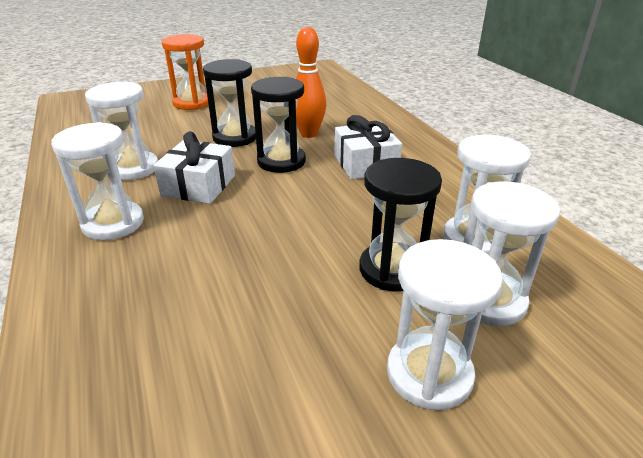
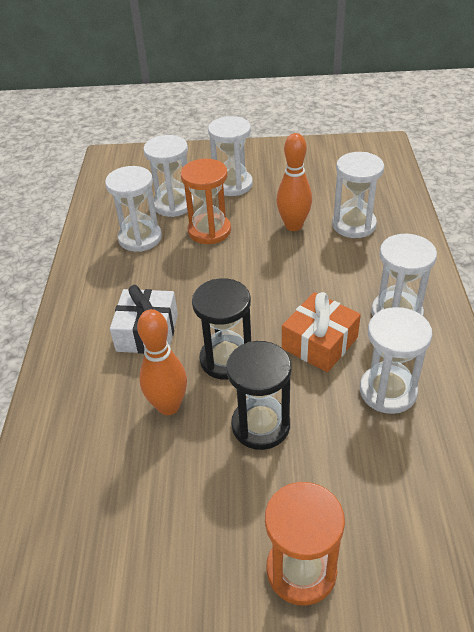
camera: 155 degrees left, 10 degrees up
white gift [153,131,235,204] -> orange gift [282,292,361,372]
black hourglass [359,158,442,292] -> orange hourglass [181,159,231,244]
none -> orange bowling pin [276,133,312,231]
none -> white hourglass [332,152,384,238]

